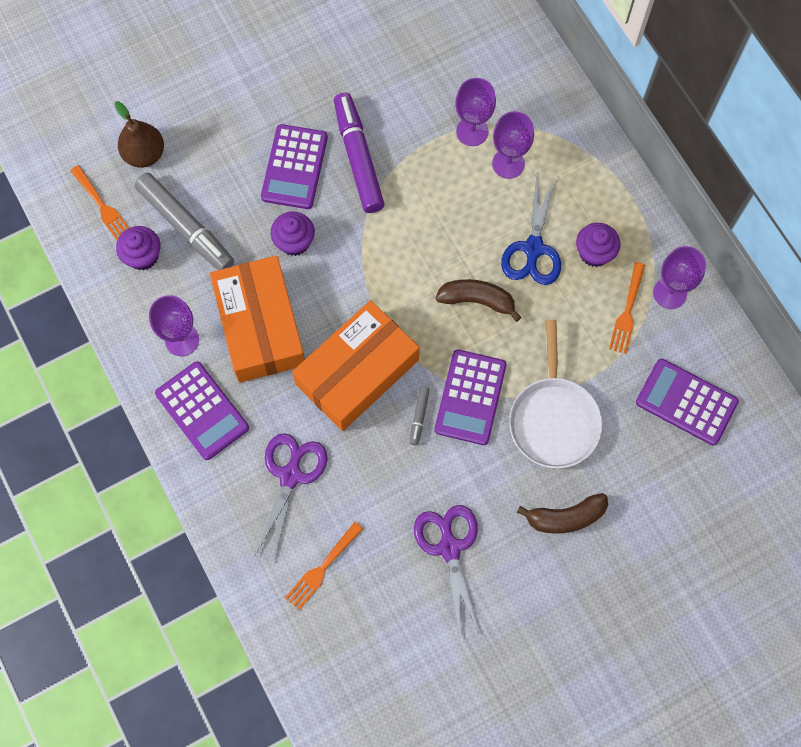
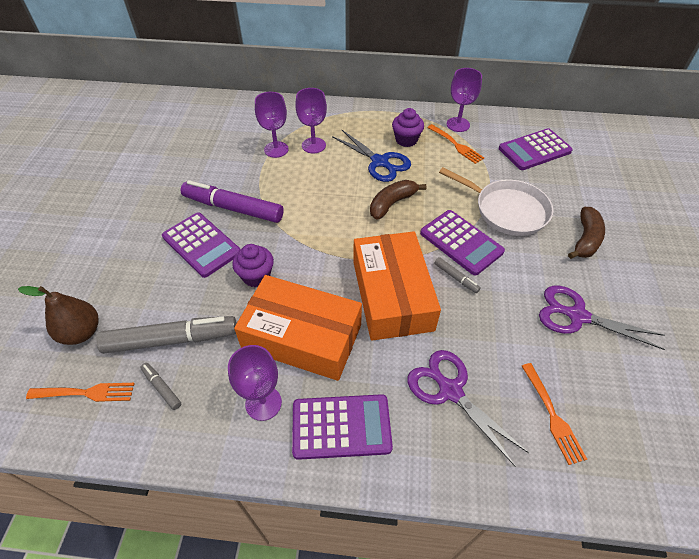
camera: 55 degrees left, 20 degrees down
purple cupcake [116,226,161,270] -> grey marker [140,363,181,410]

